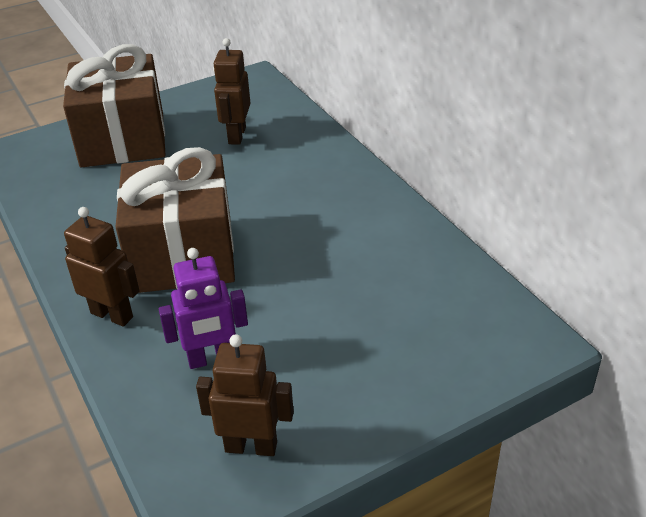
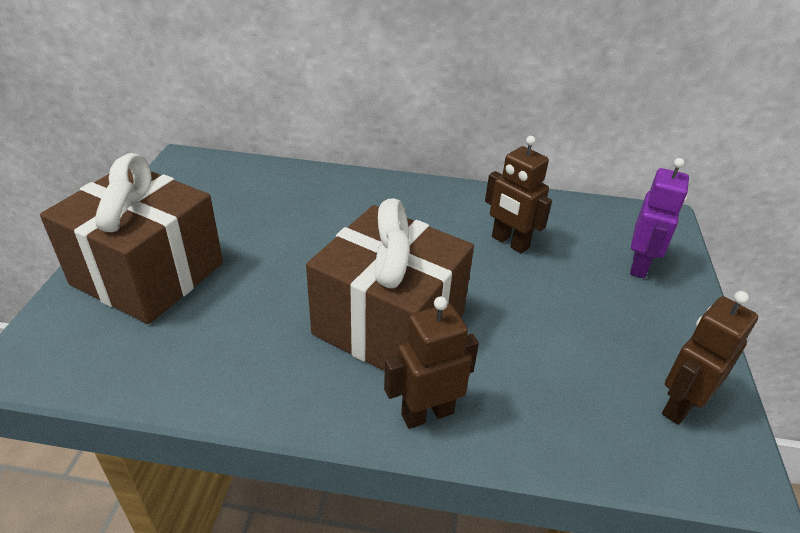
camera: 55 degrees left, 0 degrees up
purple robot [159,248,248,369] -> purple robot moved to [630,158,689,278]
brown robot [213,38,250,145] -> brown robot moved to [485,136,552,254]

